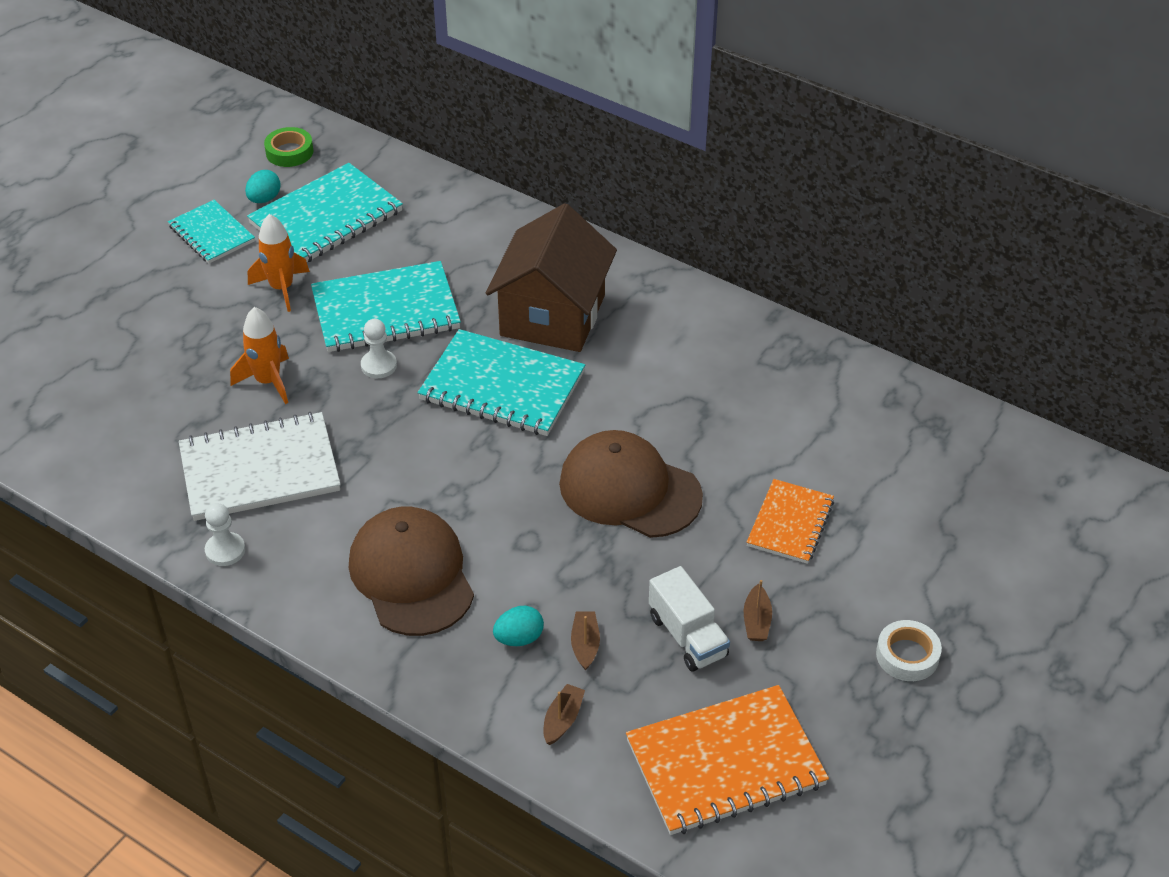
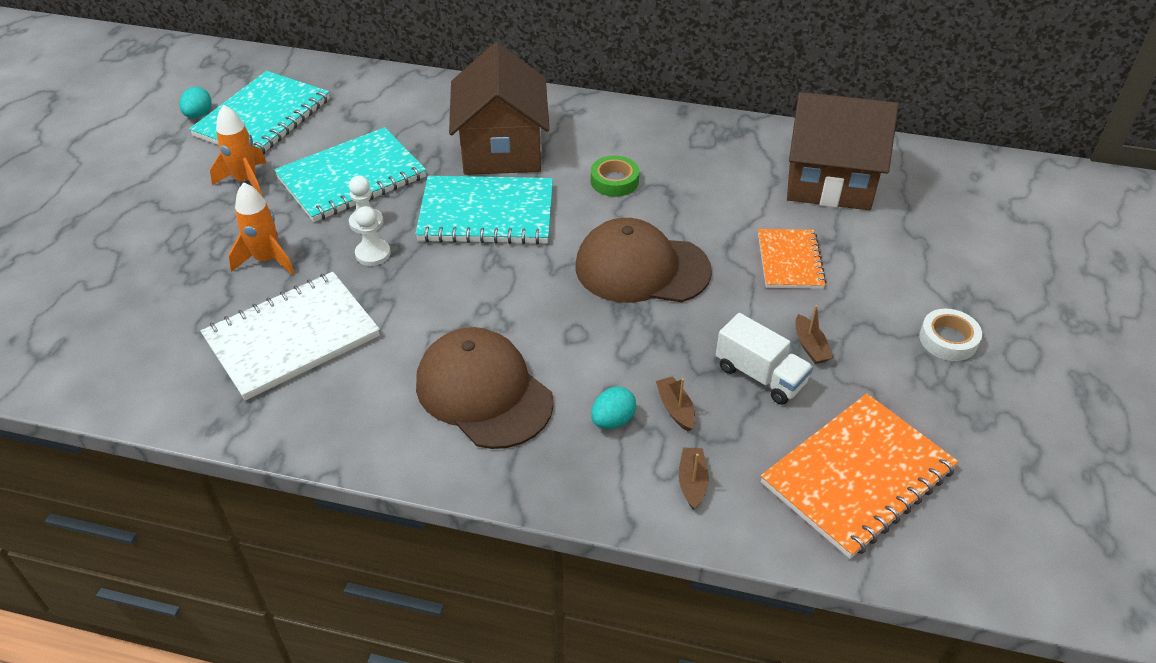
camera: 20 degrees left, 0 degrees up
turquoise notebook [168,200,255,263] -> none
white pawn [205,503,245,566] -> white pawn moved to [355,206,391,266]
green tape [264,127,313,167] -> green tape moved to [591,156,639,197]
none -> brown house [787,92,898,210]

